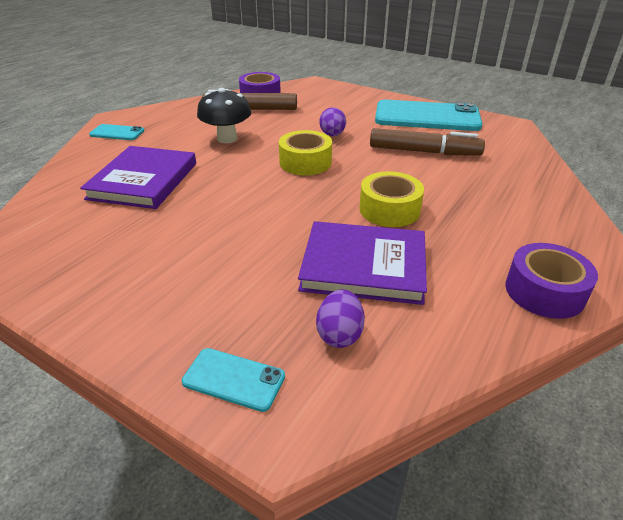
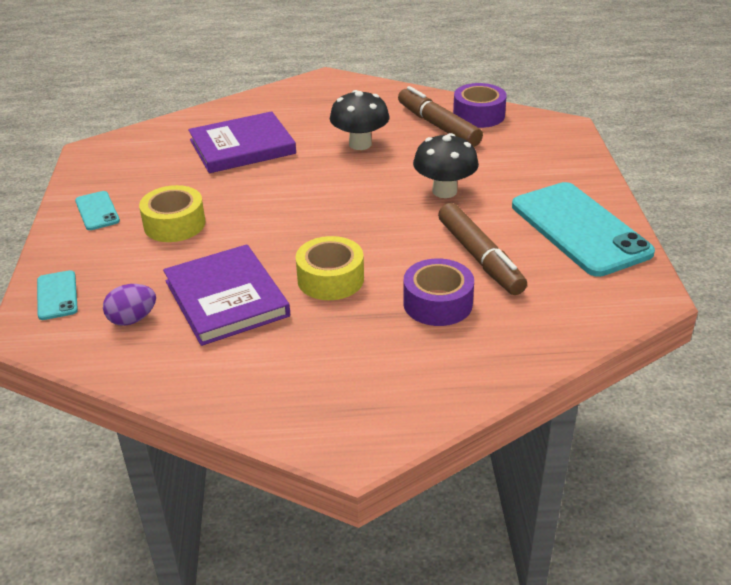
camera: 55 degrees right, 0 degrees up
turquoise phone [89,124,144,140] -> turquoise phone moved to [75,191,120,230]
yellow tape [279,130,332,175] -> yellow tape moved to [139,185,206,242]
purple egg [319,107,346,136] -> black mushroom [413,133,479,198]
purple tape [505,243,598,319] -> purple tape moved to [403,258,474,326]

